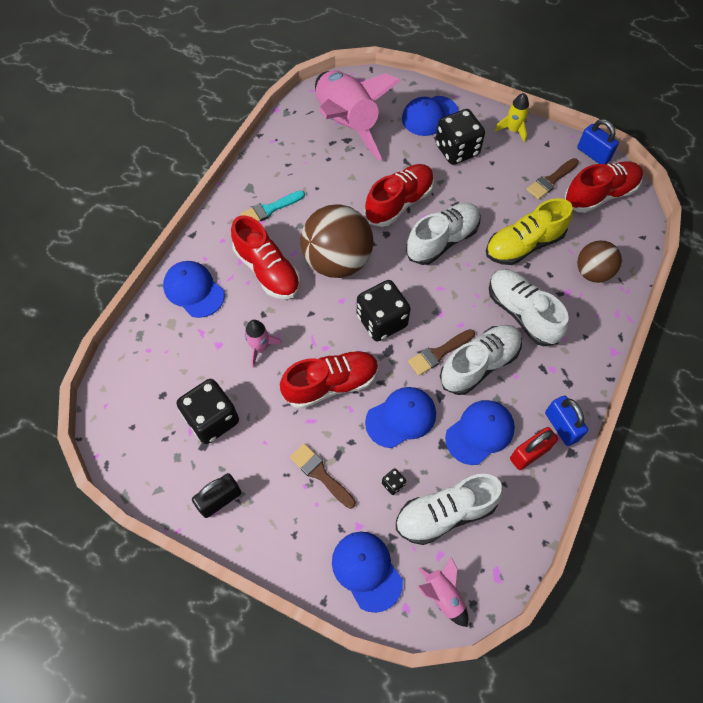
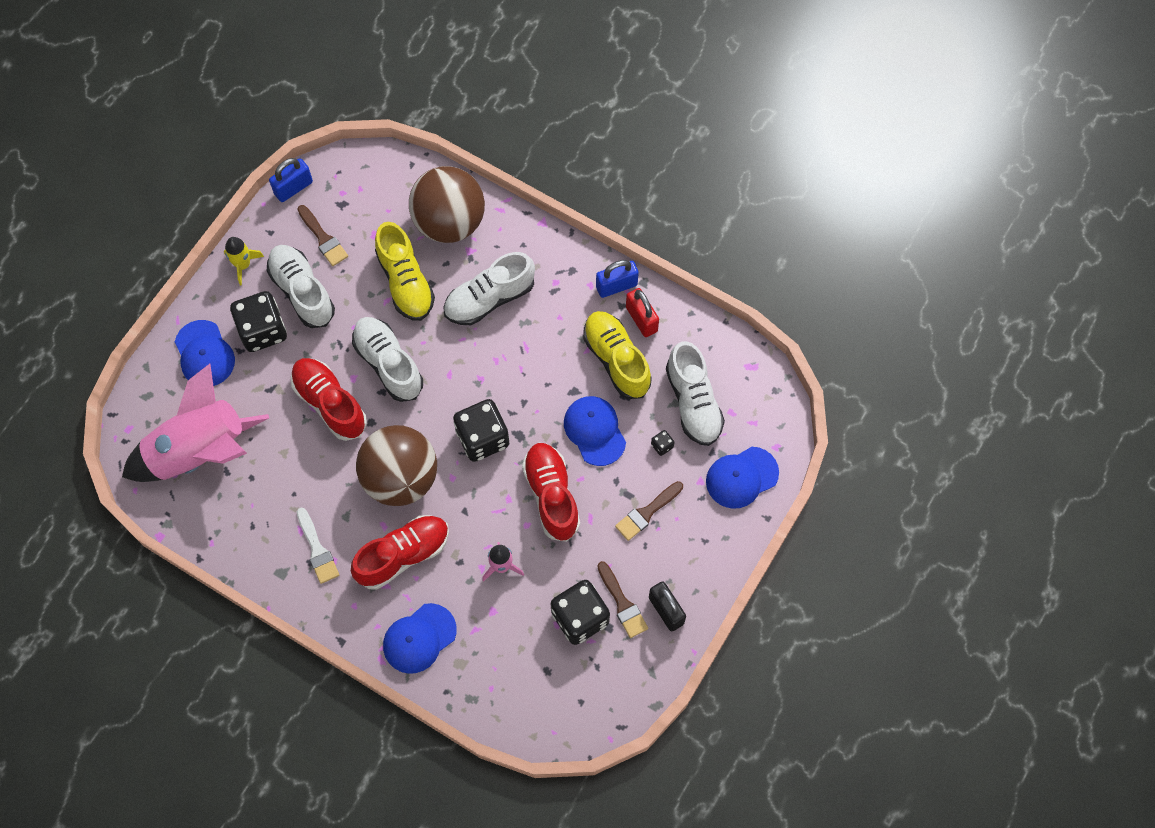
camera: 85 degrees left, 5 degrees up
turquoise brush [240,190,305,222] -> white brush [297,508,339,584]
brown brush [408,329,475,376] -> brown brush moved to [597,561,648,638]
pink rocket [417,557,468,627] -> none
white shoe [440,325,522,395] -> white shoe moved to [267,245,335,328]
blue cap [445,400,515,465] -> yellow shoe [583,311,652,399]
red shoe [564,161,643,213] -> none
brown ball [577,240,622,283] -> brown ball [409,166,485,243], size x1.70

